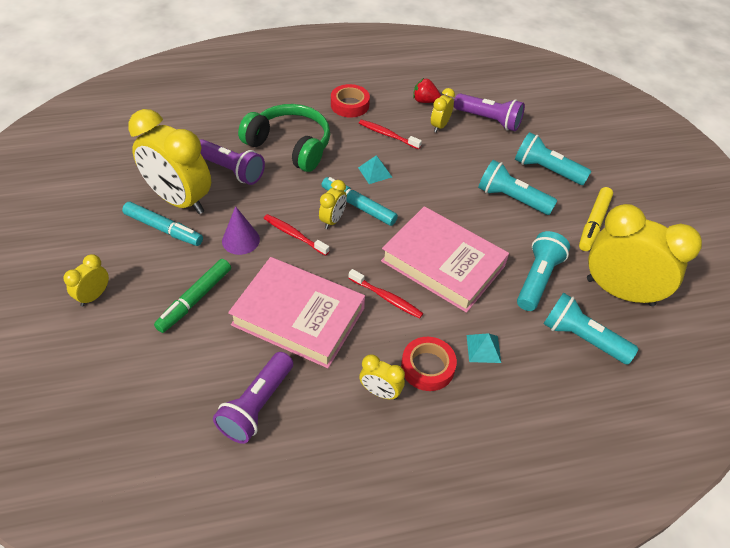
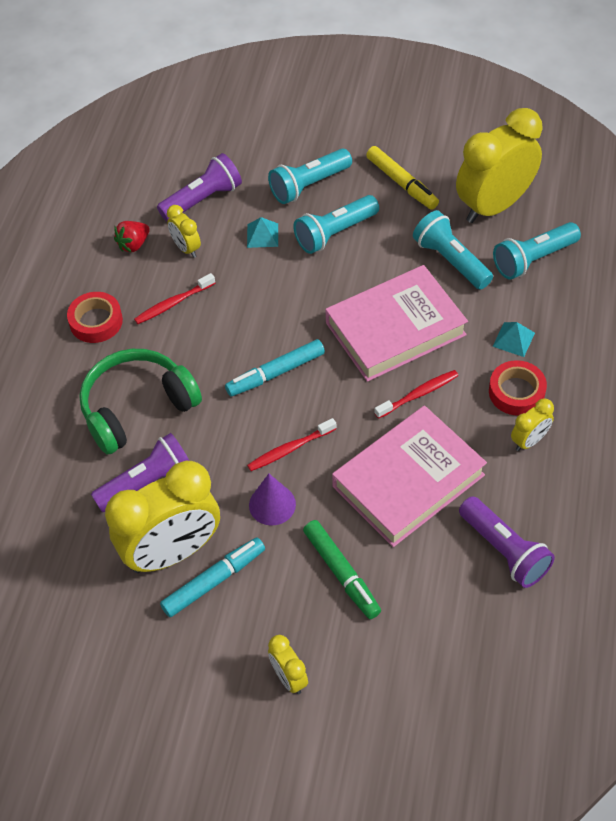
camera: 60 degrees left, 5 degrees up
yellow clock [319,180,347,229] -> none
turquoise pyramid [358,155,392,184] -> turquoise pyramid moved to [247,217,278,248]

